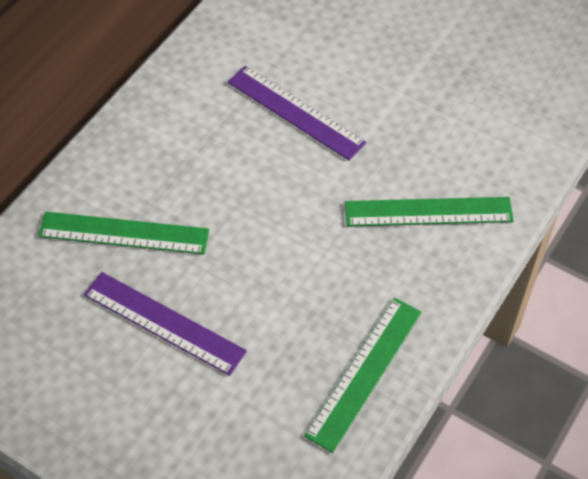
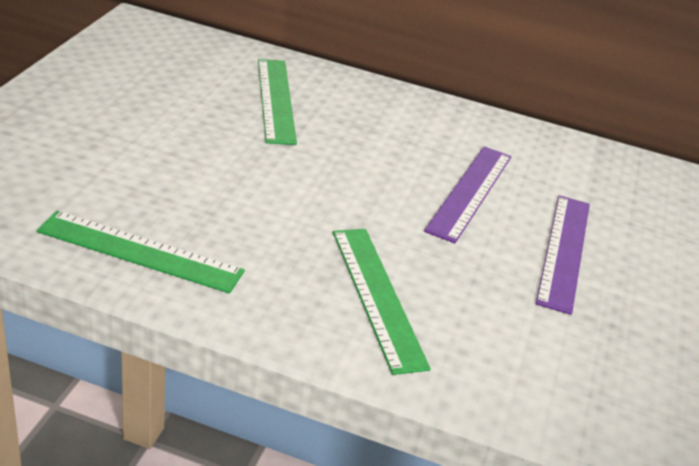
camera: 70 degrees right, 20 degrees down
purple ruler [84,272,247,376] -> purple ruler moved to [536,195,590,315]

